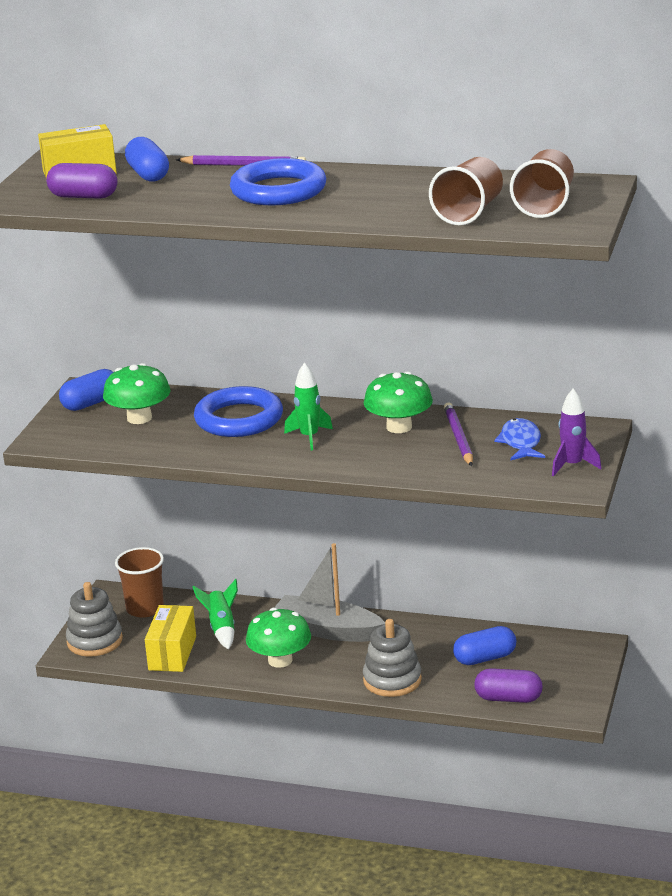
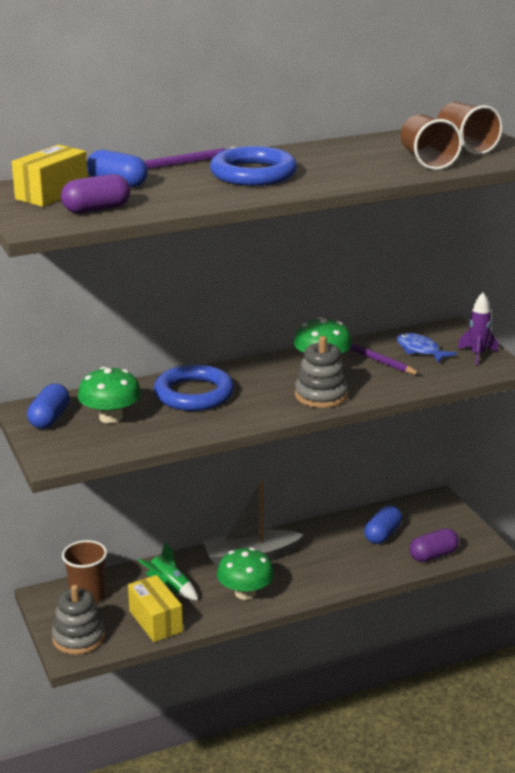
camera: 40 degrees left, 0 degrees up
green rocket [284,363,333,450] -> none
grey stacking toy [363,619,422,697] -> grey stacking toy moved to [295,336,348,408]

